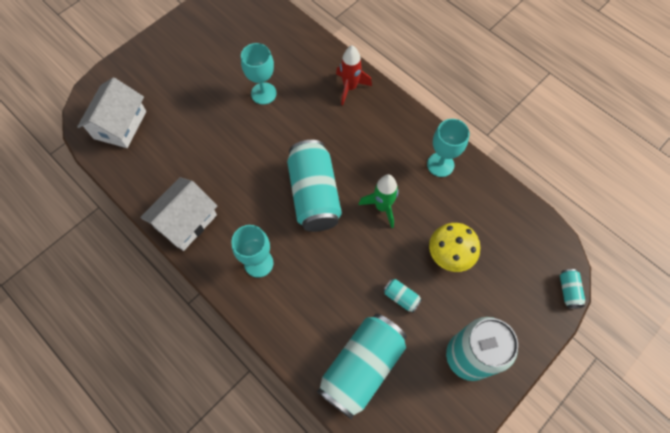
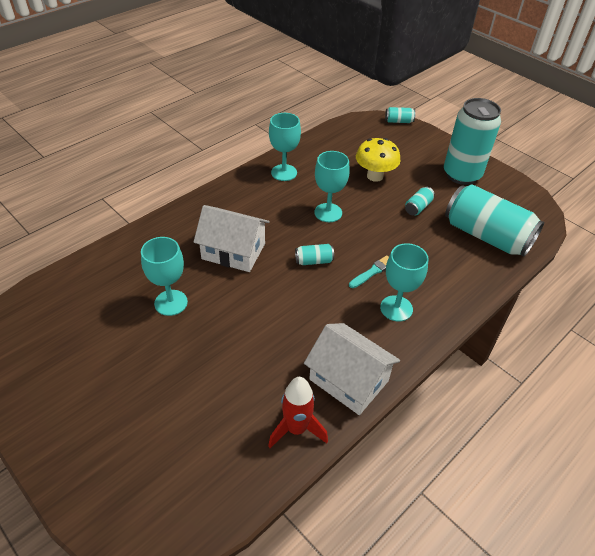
camera: 90 degrees left, 20 degrees down
white house [77,77,146,148] -> white house moved to [194,205,270,272]
turquoise can [287,140,342,232] -> turquoise can [295,244,334,265], size x0.41
red rocket [336,45,372,105] -> red rocket moved to [268,377,328,448]
green rocket [359,175,398,228] -> turquoise goblet [314,151,350,222]
none -> turquoise brush [349,255,389,288]

